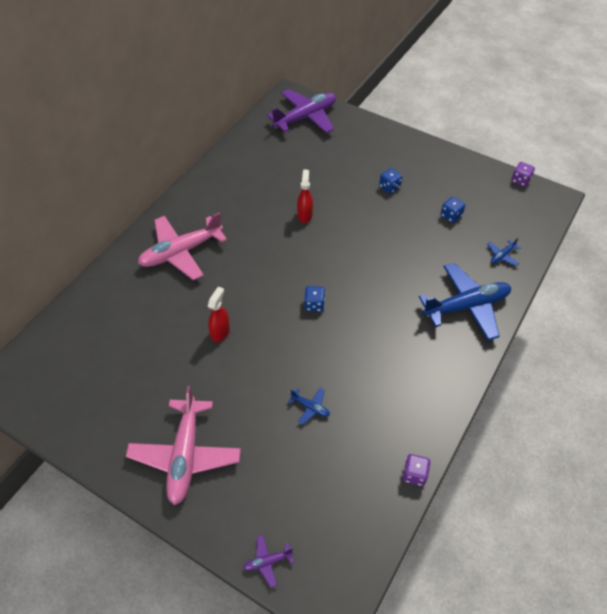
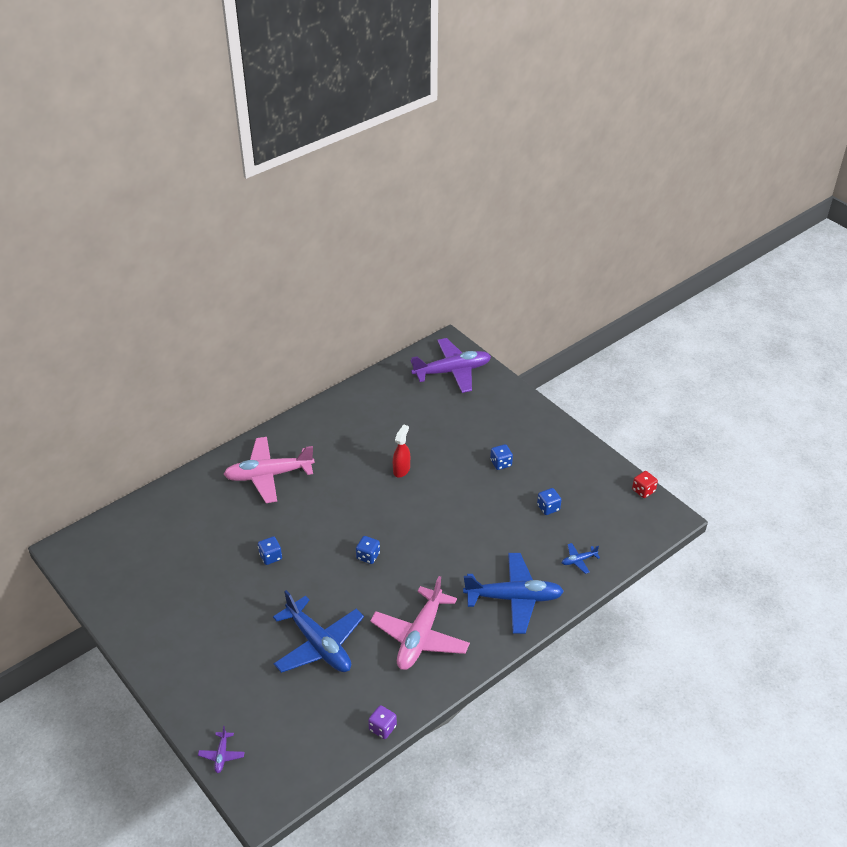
camera: 20 degrees right, 10 degrees down
pink plane [126,386,241,505] -> pink plane moved to [370,576,470,670]
red spray bottle [208,287,230,342] -> blue dice [258,536,282,565]
purple plane [243,535,294,587] -> purple plane turned 90 degrees counterclockwise [198,726,245,773]
blue plane [288,388,330,425] -> blue plane [273,590,364,673], size x2.41
purple dice [511,162,535,187] -> red dice [632,471,658,498]

